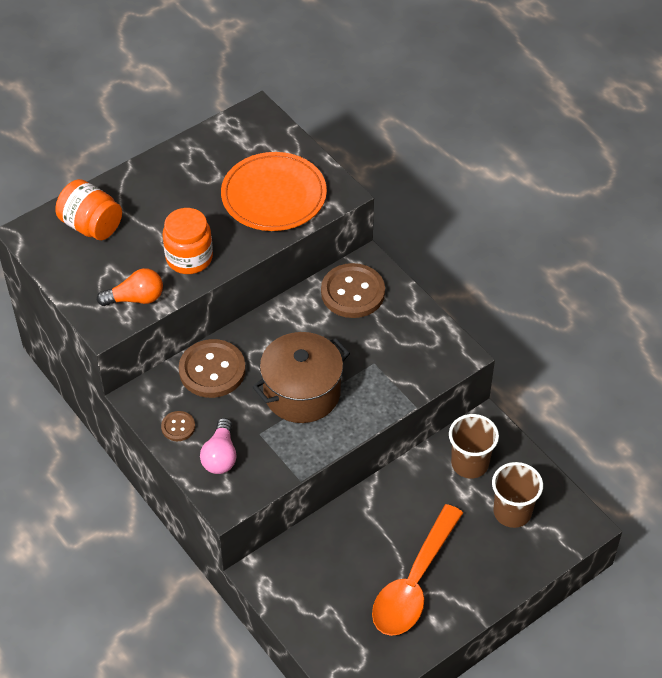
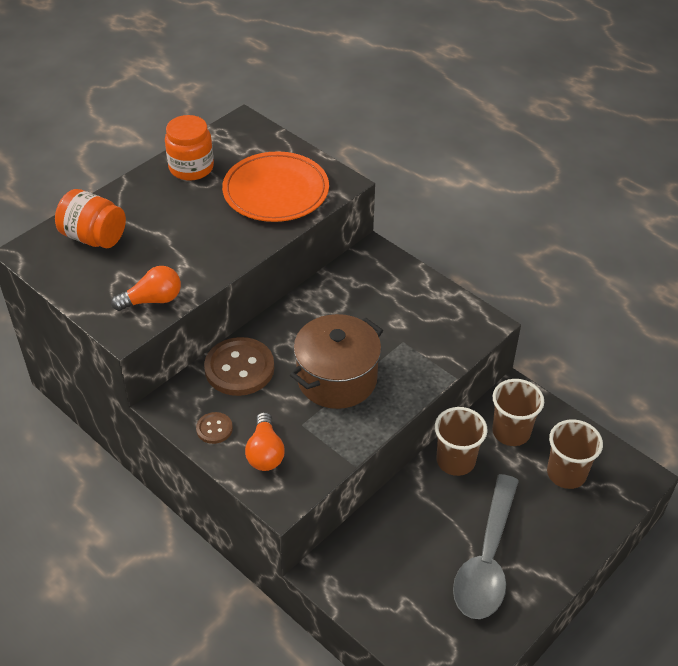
camera: 10 degrees left, 5 degrees down
orange jar [162,208,213,274] -> orange jar moved to [165,115,214,180]
pink light bulb [200,418,236,474] -> orange light bulb [245,412,285,471]
brown button [321,263,385,318] -> none
orange spoon [372,504,463,636] -> grey spoon [453,474,519,619]
none -> brown cup [435,407,488,476]

